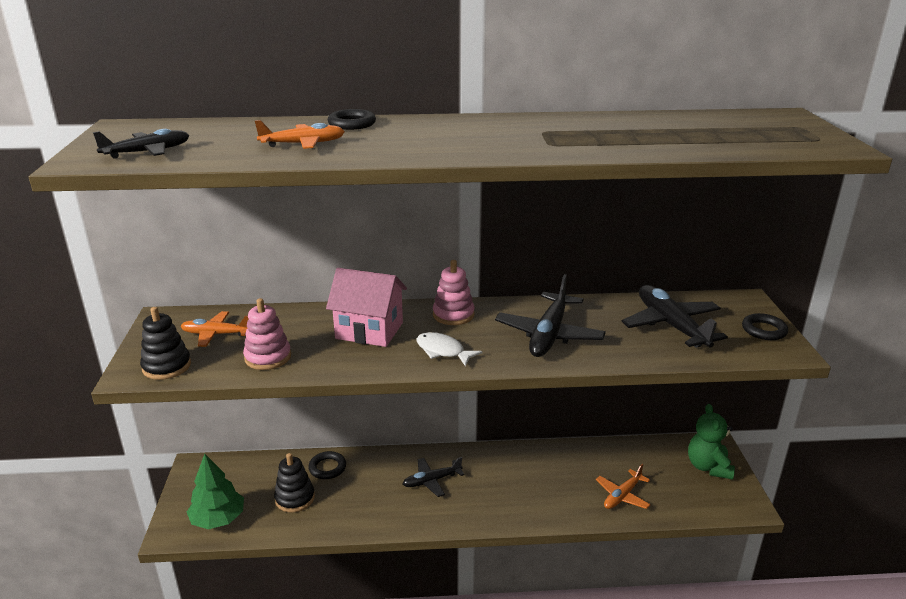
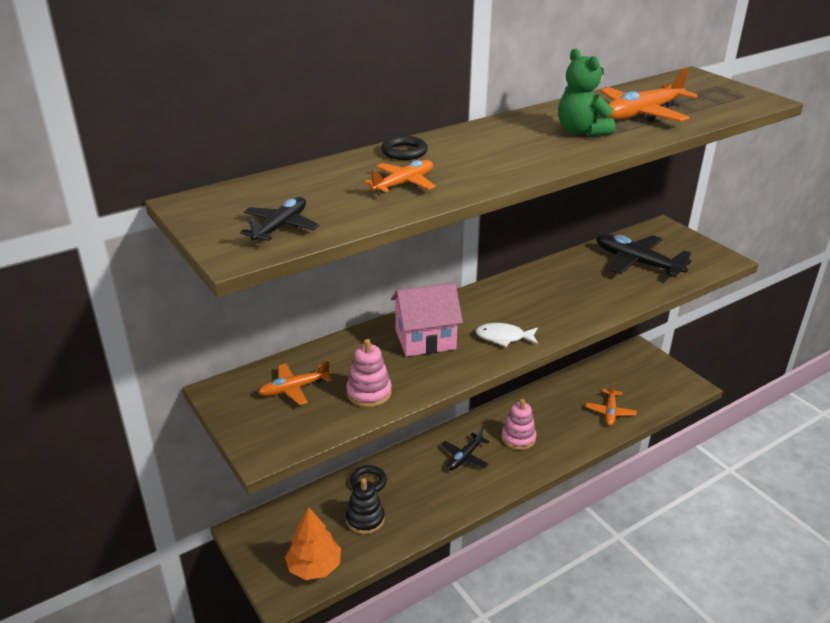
camera: 30 degrees left, 5 degrees up
black stacking toy [140,307,191,380] -> none
green tree [187,454,244,529] -> orange tree [285,507,341,580]
pink stacking toy [433,260,475,325] -> pink stacking toy moved to [502,399,537,450]
black plane [495,274,606,357] -> none
green teddy bear [688,404,735,480] -> green teddy bear moved to [558,49,615,137]
black ring [742,313,788,340] -> none
none -> orange plane [600,67,698,122]

